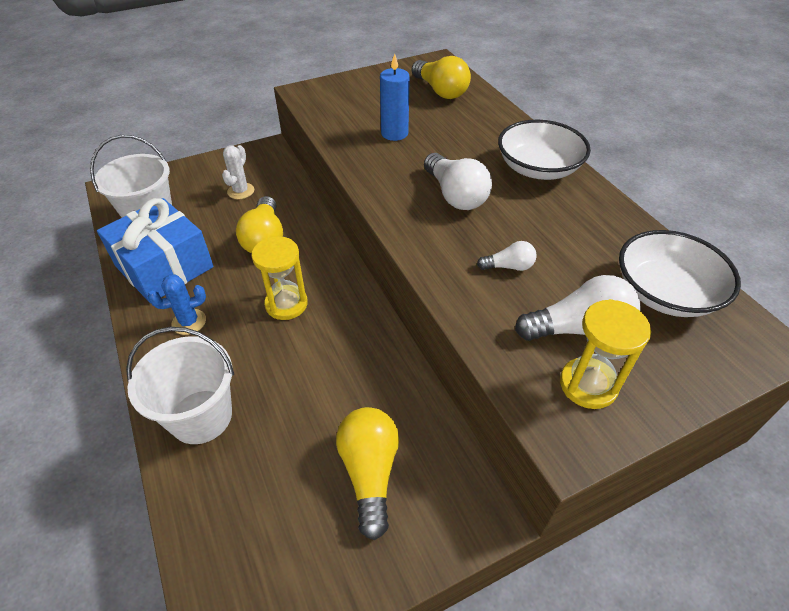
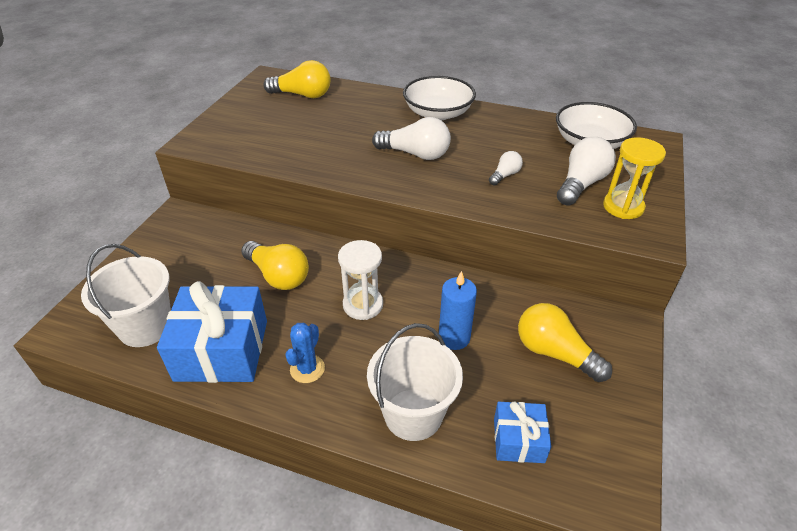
camera: 45 degrees left, 5 degrees down
white cactus [222,145,254,199] -> none
yellow hourglass [251,236,308,320] -> white hourglass [338,240,383,320]
blue candle [380,54,410,141] -> blue candle moved to [439,271,477,350]
none -> blue gift [494,401,551,463]

